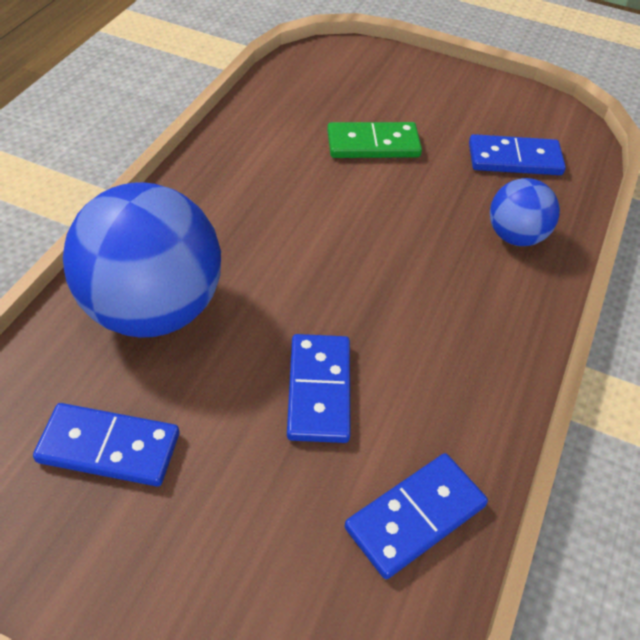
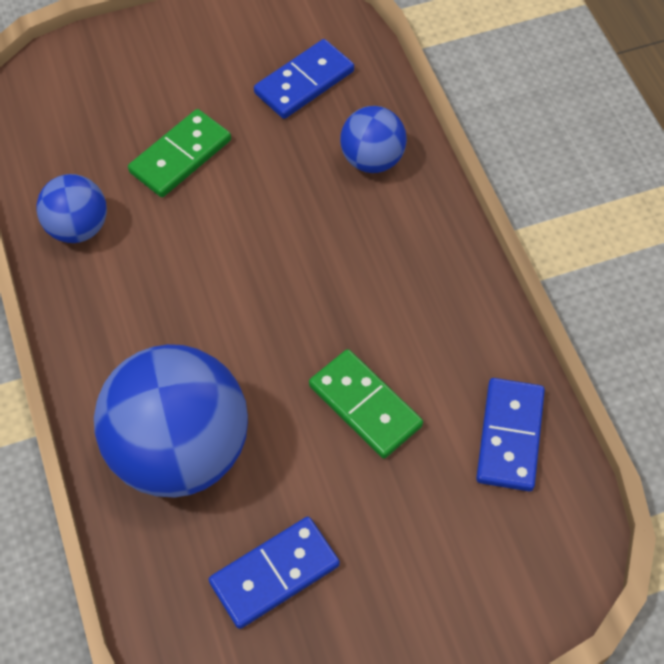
camera: 40 degrees left, 10 degrees up
blue domino [287,334,350,443] -> green domino [309,349,423,459]
none -> blue ball [36,174,107,243]

